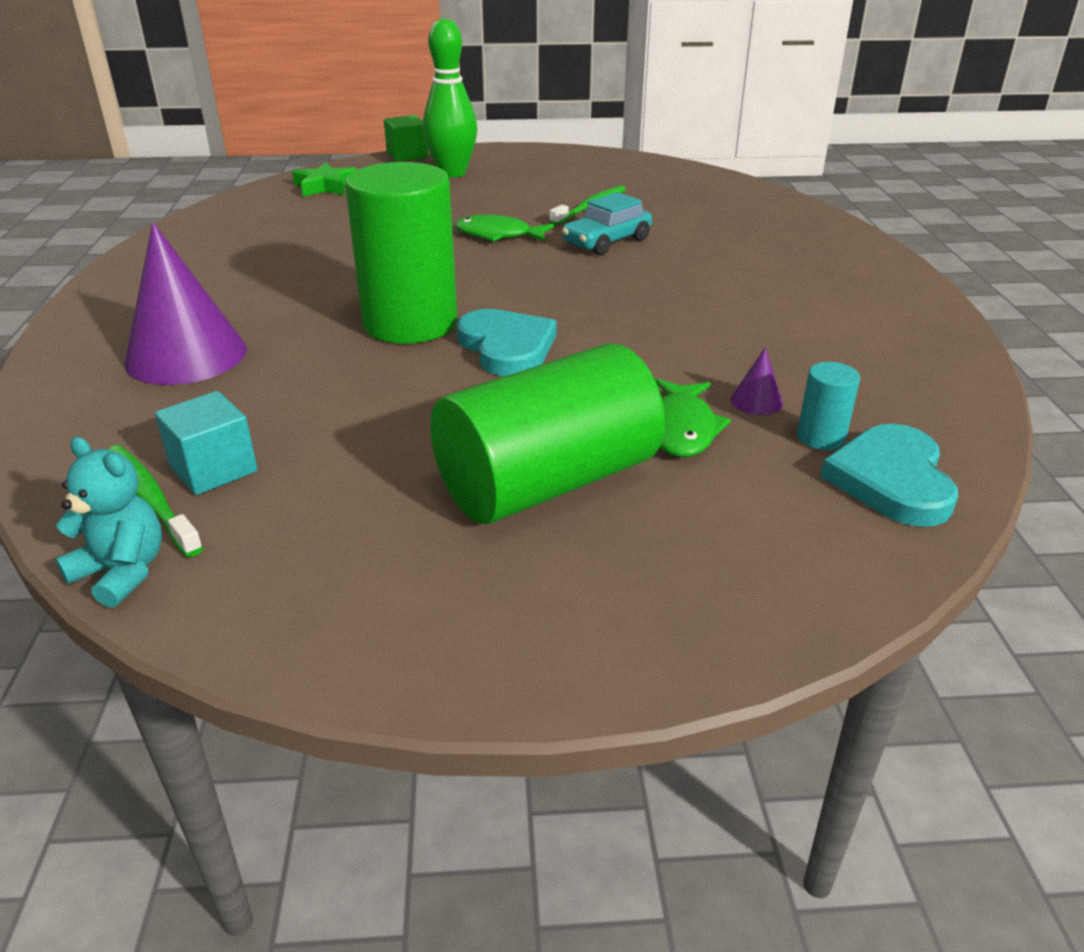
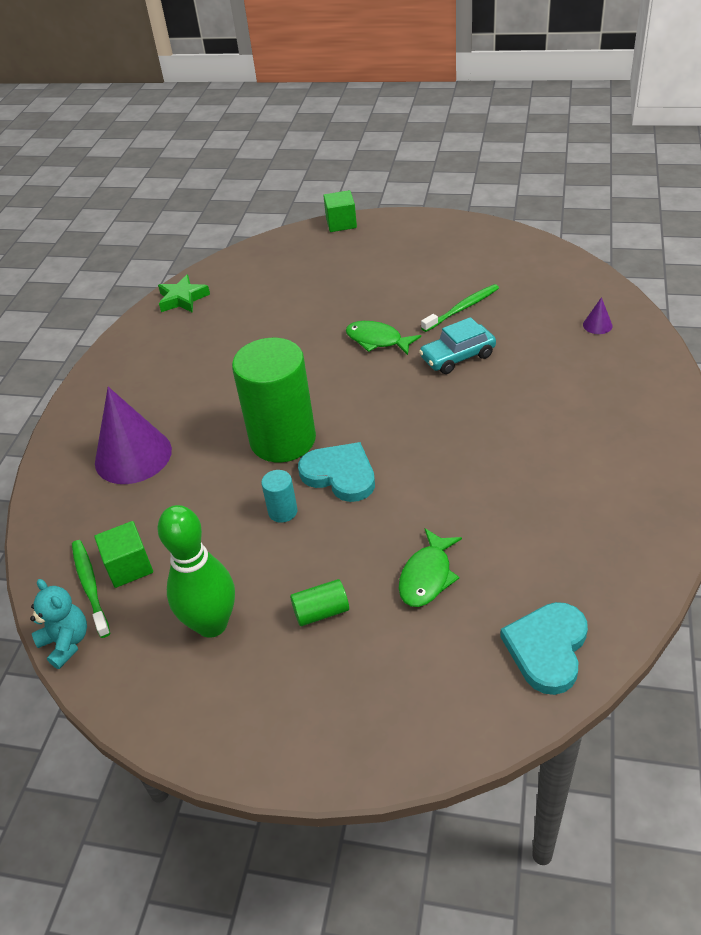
camera: 20 degrees right, 10 degrees up
turquoise cube [155,391,258,495] -> green cube [94,521,153,588]
green star [292,163,358,197] -> green star moved to [158,275,210,313]
green bowling pin [423,18,477,178] -> green bowling pin moved to [158,505,235,638]
green cylinder [430,343,665,524] -> green cylinder [290,579,349,626], size x0.41
turquoise heart [457,309,557,376] -> turquoise heart turned 45 degrees counterclockwise [298,442,375,502]
purple cone [731,348,783,415] -> purple cone moved to [583,297,613,334]
turquoise cylinder [797,362,860,450] -> turquoise cylinder moved to [261,470,298,523]

